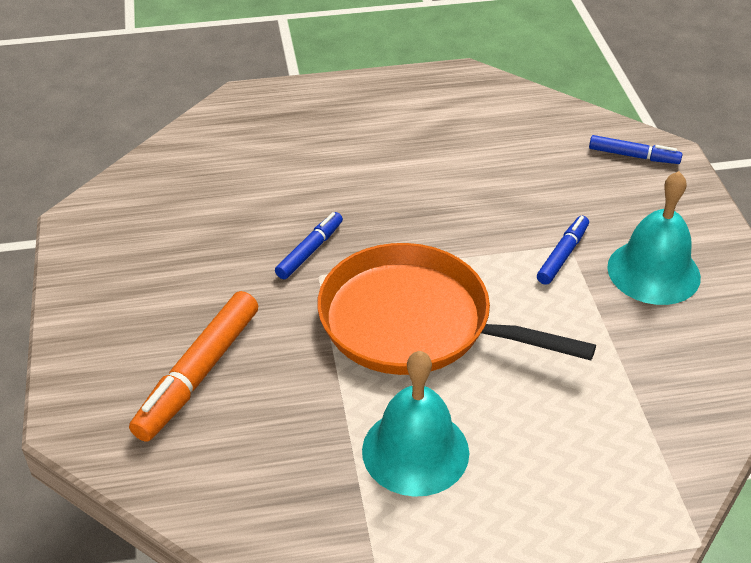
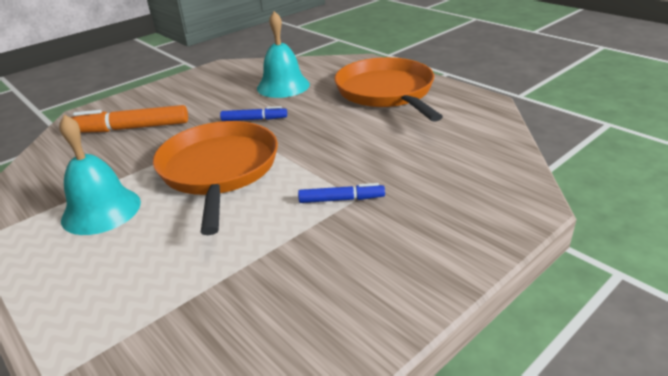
camera: 60 degrees right, 10 degrees down
blue marker [589,135,682,164] -> none
turquoise bell [607,171,701,305] -> turquoise bell moved to [257,11,310,98]
none -> orange pan [334,57,443,122]

